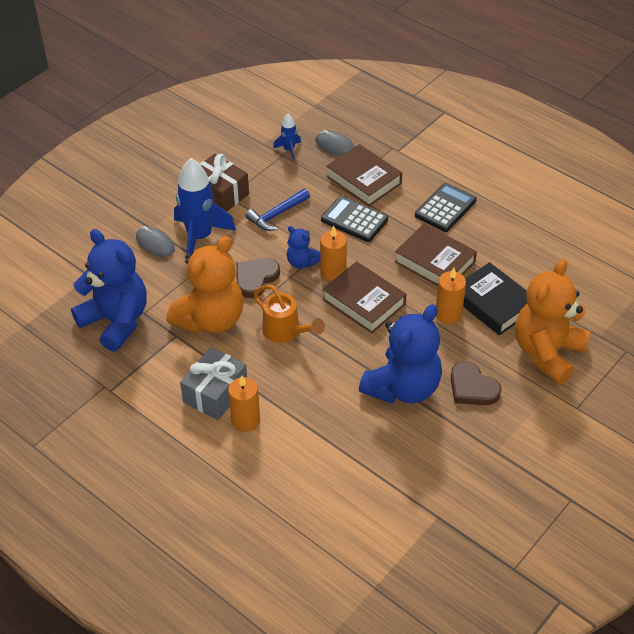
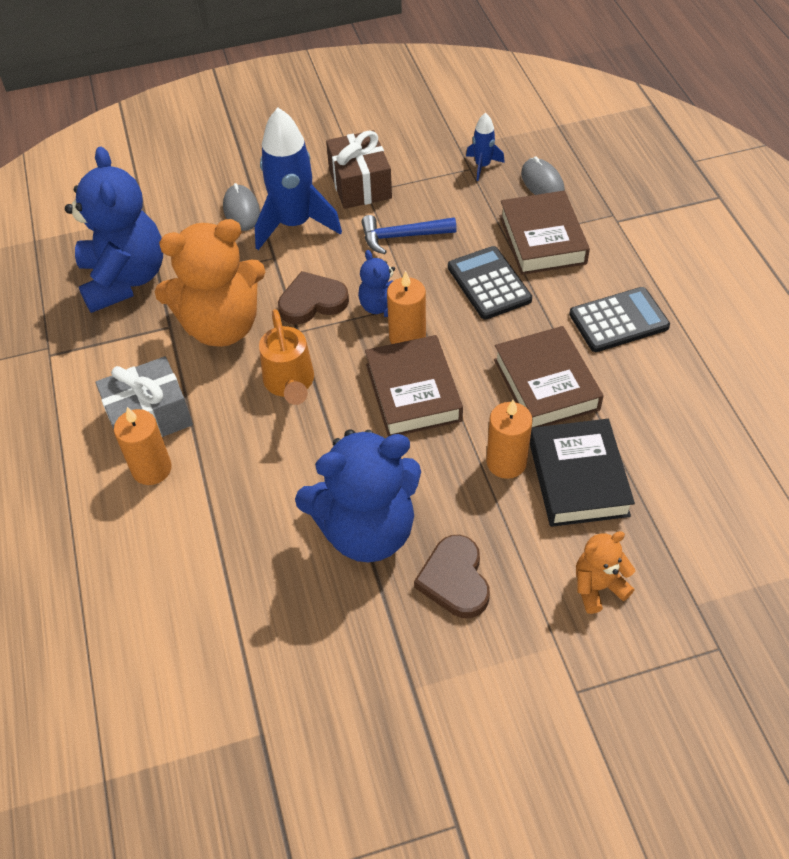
camera: 35 degrees right, 5 degrees up
orange teddy bear [515,258,590,384] -> orange teddy bear [576,531,635,614], size x0.48

